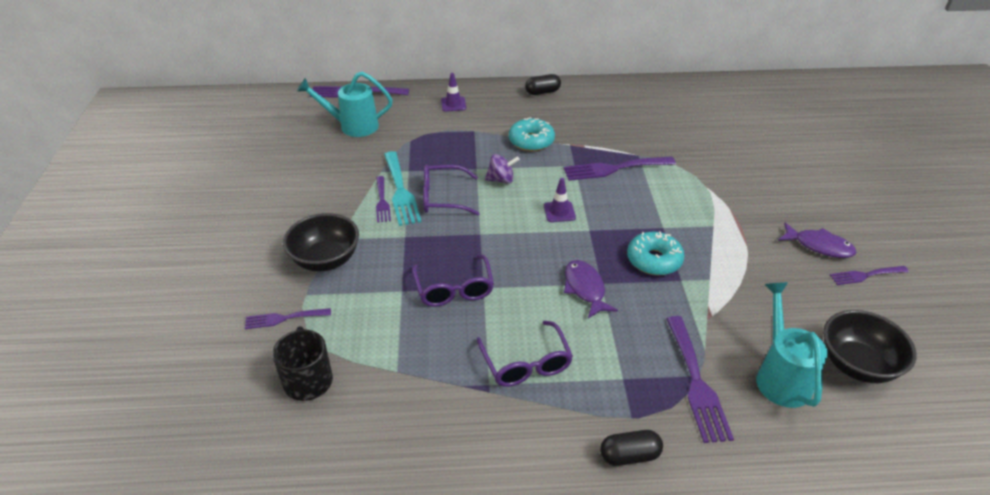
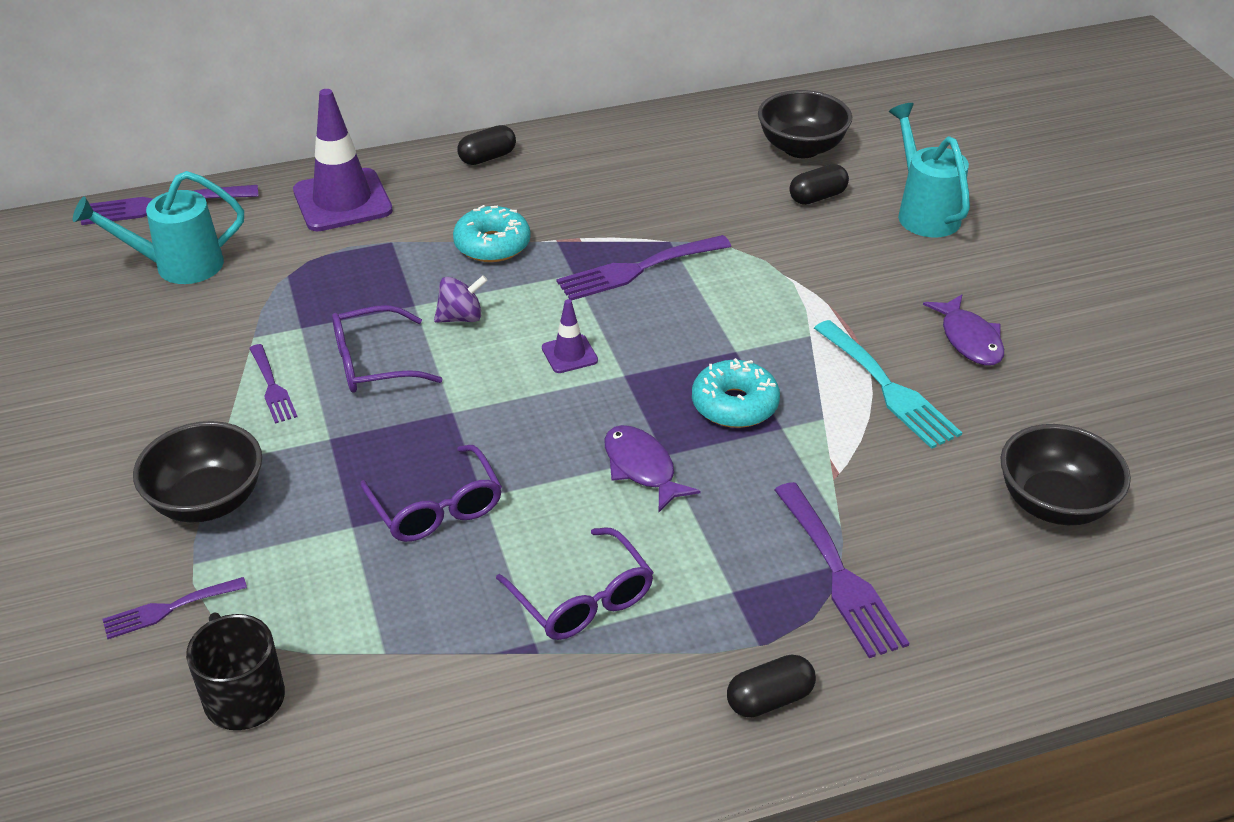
camera: 15 degrees left, 0 degrees up
turquoise fork [384,151,422,226] -> turquoise fork moved to [814,320,962,449]
purple traffic cone [441,73,466,112] -> purple traffic cone [293,89,393,231], size x2.08
turquoise watering can [756,282,828,408] -> turquoise watering can moved to [889,103,970,237]
purple fish [778,222,857,258] -> purple fish turned 60 degrees clockwise [923,294,1004,366]
purple fork [830,266,909,285] -> none
none -> black bowl [758,90,852,158]
none -> black capsule [790,164,849,205]

